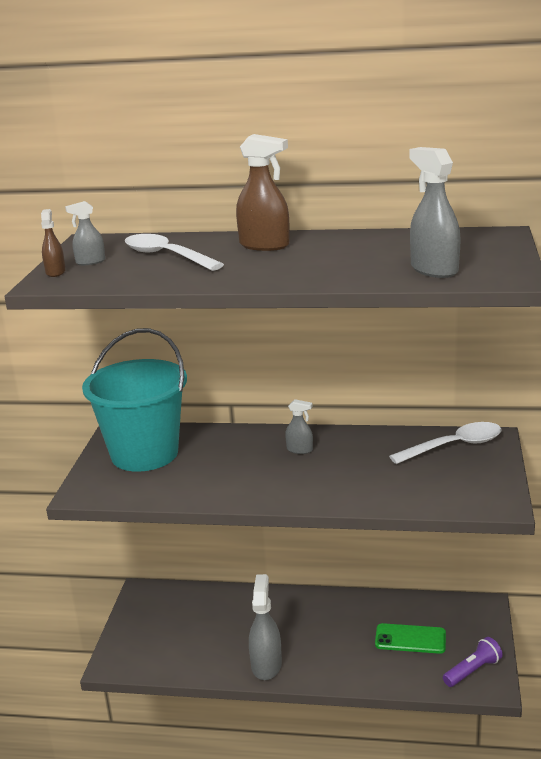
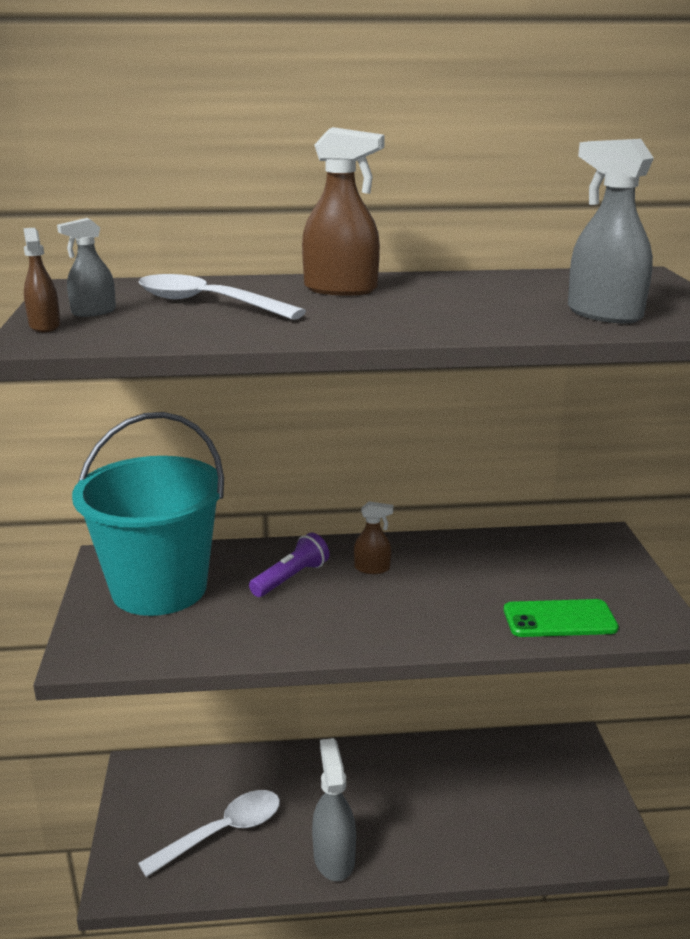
camera: 15 degrees left, 0 degrees up
grey spray bottle [285,399,313,454] -> brown spray bottle [354,501,393,574]
green phone [375,623,446,654] -> green phone moved to [504,599,619,637]
white spoon [389,422,501,464] -> white spoon moved to [138,790,280,877]
purple flashlight [443,637,503,687] -> purple flashlight moved to [249,533,329,597]

